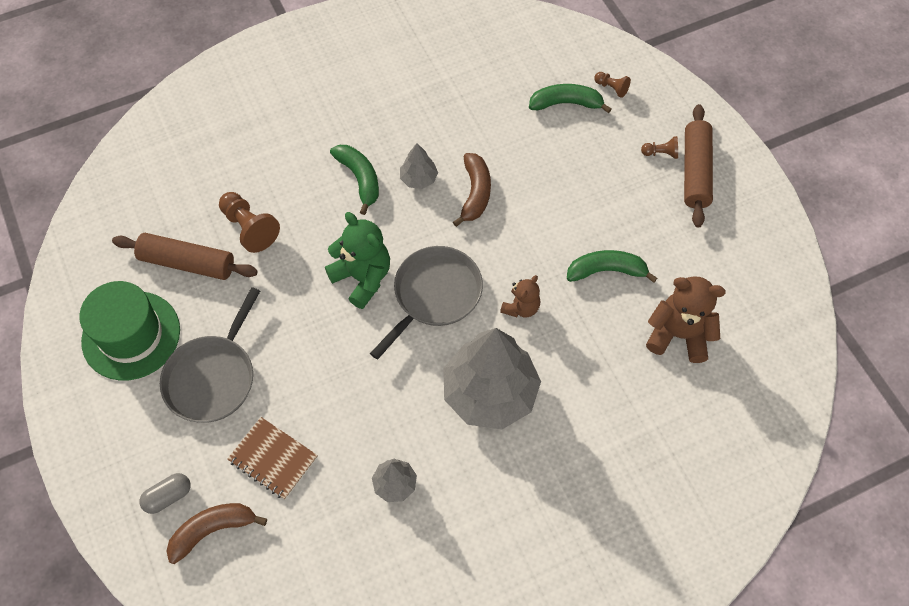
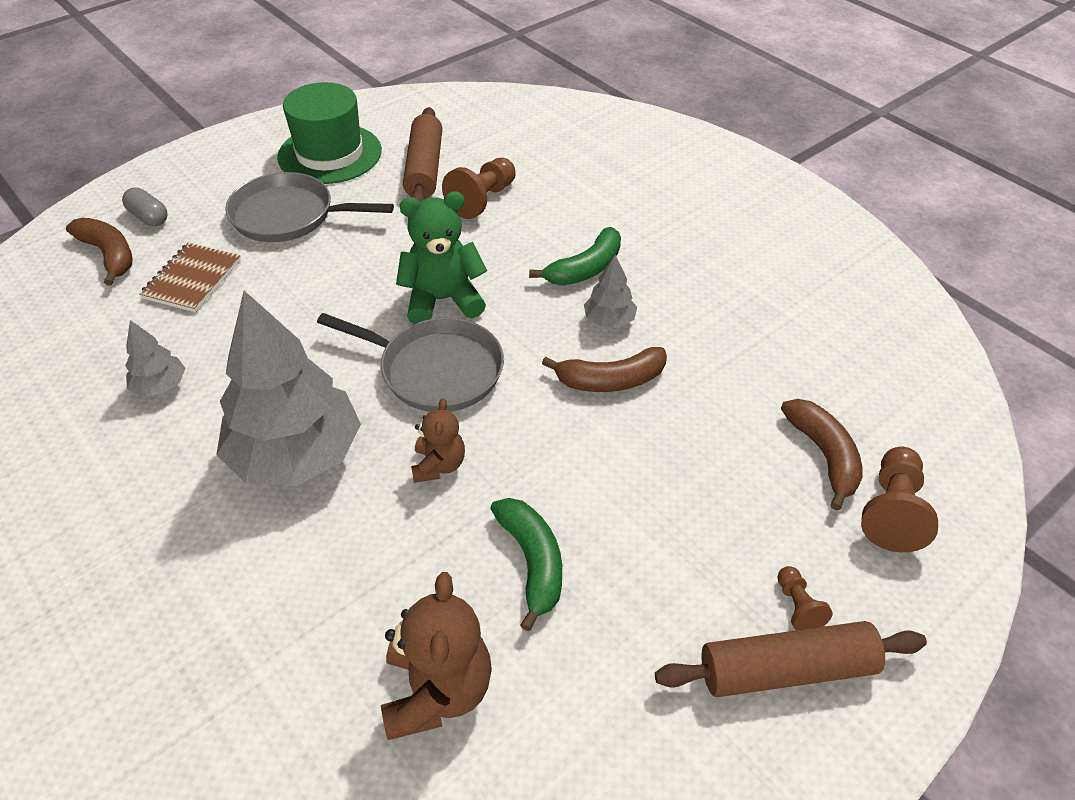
camera: 75 degrees right, 15 degrees down
green teddy bear [325,212,390,309] -> green teddy bear turned 135 degrees counterclockwise [396,192,487,324]
brown teddy bear [500,275,540,318] -> brown teddy bear turned 105 degrees counterclockwise [411,398,465,483]
green banana [529,84,612,114] -> brown banana [781,399,863,510]
brown pawn [594,72,631,98] -> brown pawn [861,446,938,552], size x1.83

